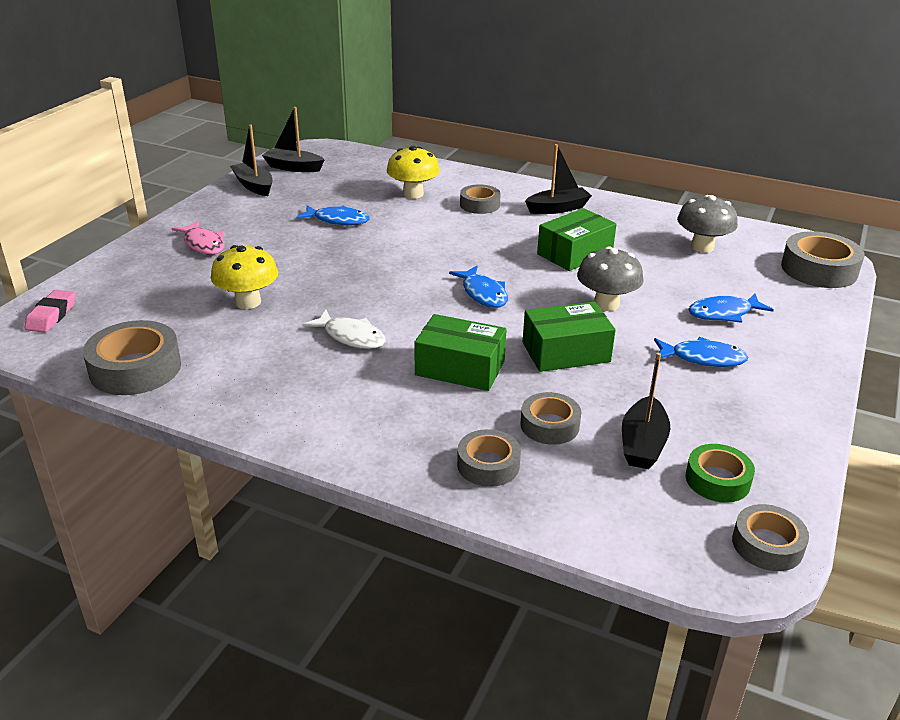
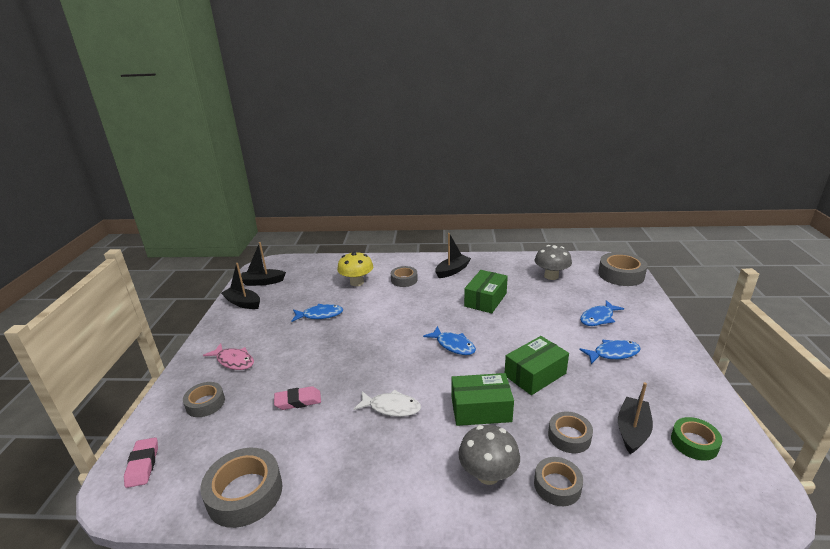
camera: 20 degrees left, 5 degrees down
yellow mushroom [211,245,278,309] -> pink eraser [274,386,321,410]
grey mushroom [577,246,644,311] -> grey mushroom moved to [458,425,520,485]
black boat [622,353,670,469] -> black boat turned 150 degrees counterclockwise [618,382,653,454]
grey tape [732,504,809,571] -> grey tape moved to [183,382,225,417]

